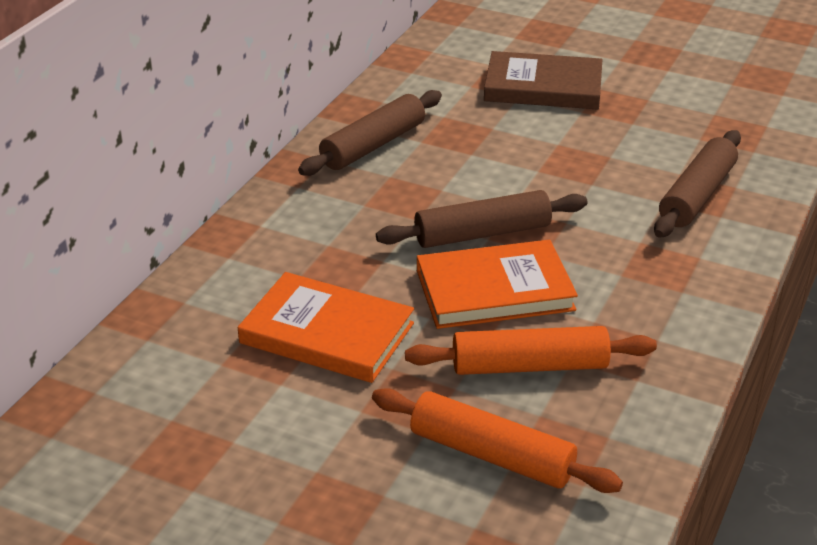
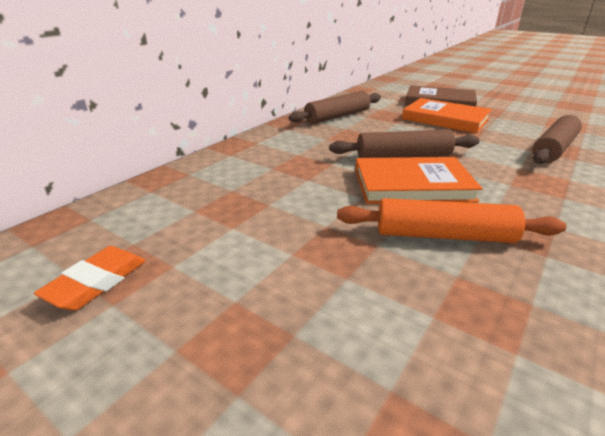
camera: 10 degrees right, 5 degrees down
orange book [238,272,414,383] -> orange book moved to [402,98,492,133]
orange rolling pin [372,388,623,493] -> none
none -> orange eraser [34,246,146,311]

